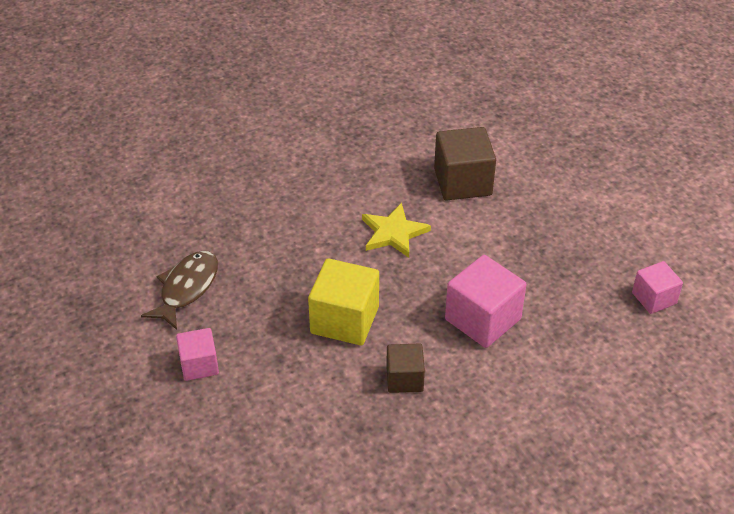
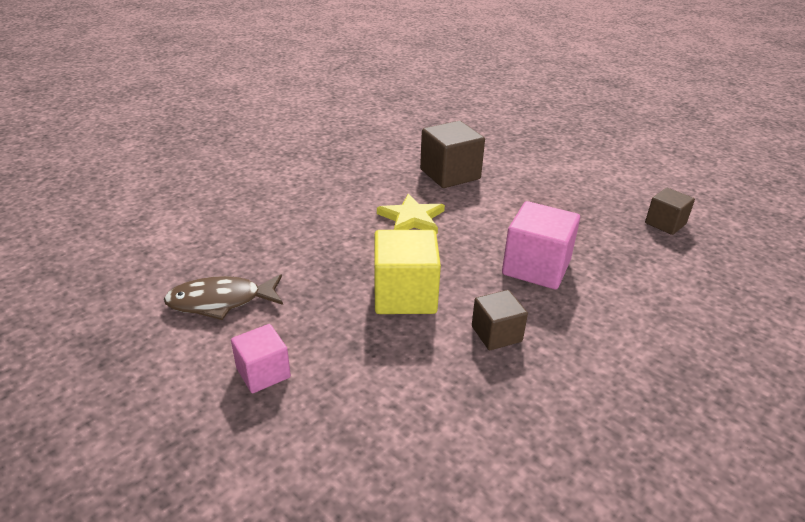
camera: 20 degrees left, 10 degrees down
brown fish [141,251,218,330] -> brown fish turned 105 degrees counterclockwise [164,274,283,320]
pink cube [632,261,683,314] -> brown cube [645,188,695,235]

